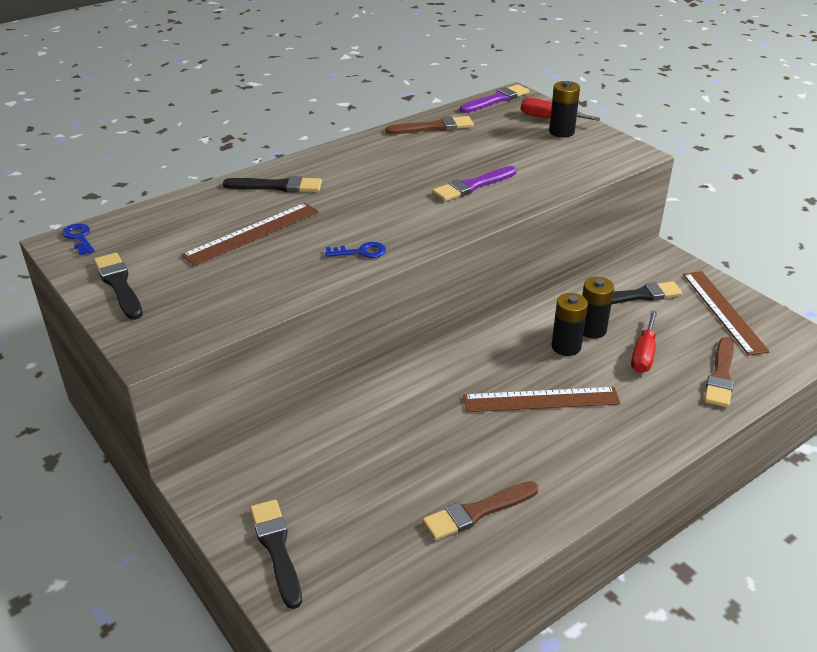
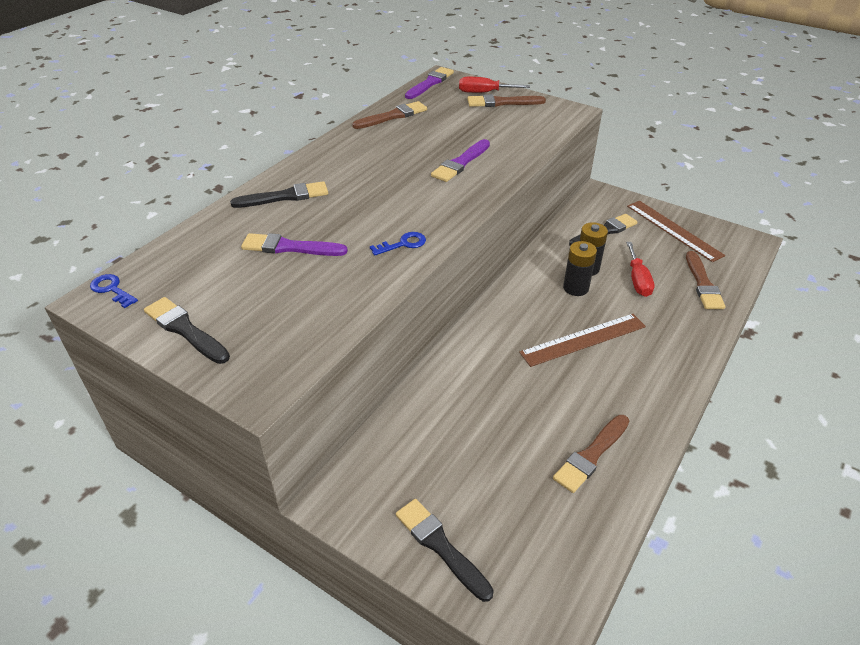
camera: 20 degrees left, 5 degrees up
brown ruler [181,203,319,266] -> purple brush [241,233,348,256]
black battery [549,81,580,138] -> brown brush [468,94,546,107]

